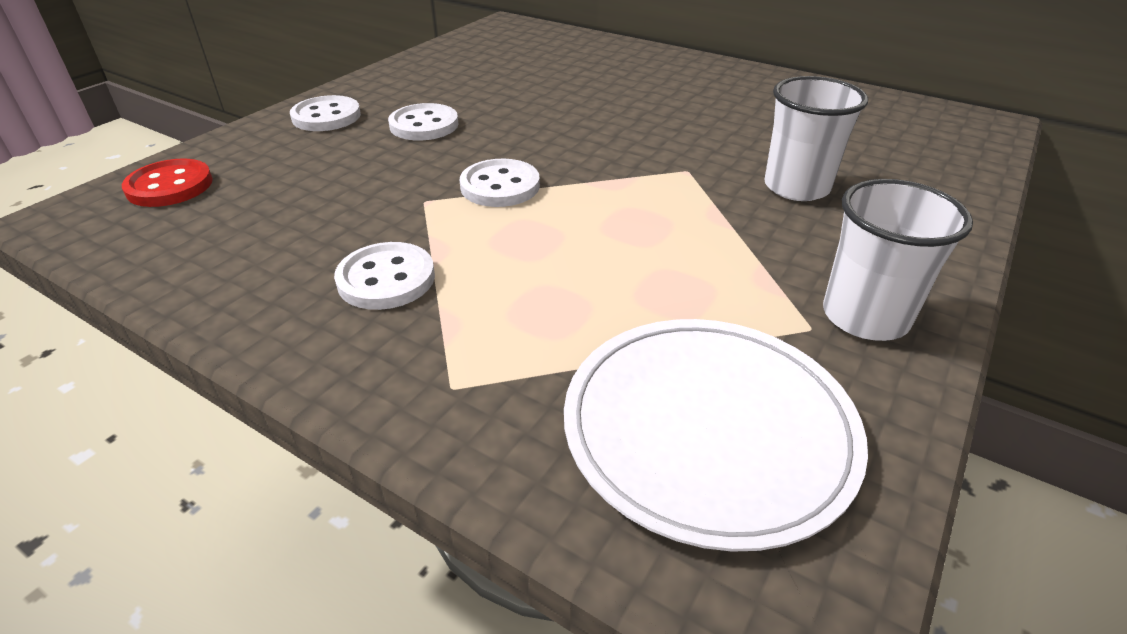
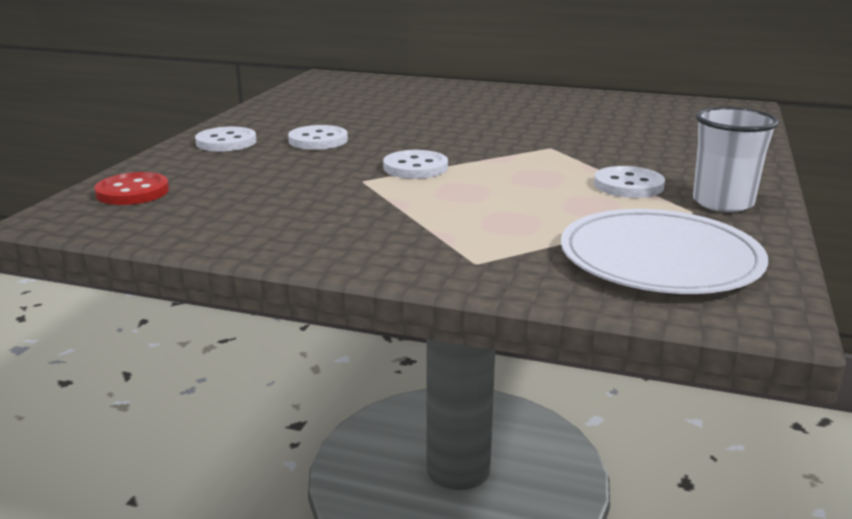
camera: 15 degrees left, 15 degrees down
white button [334,242,435,310] -> white button moved to [594,166,665,198]
white cup [764,76,868,201] -> none

